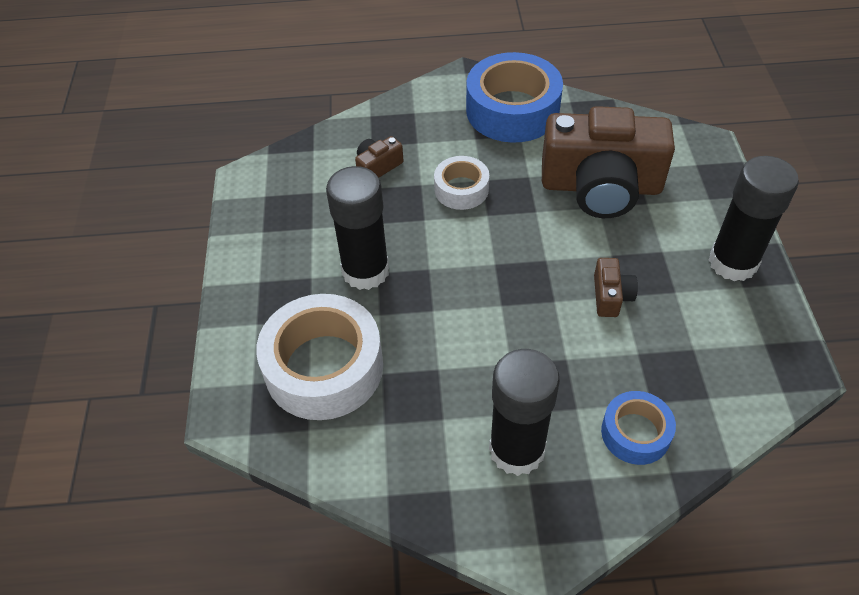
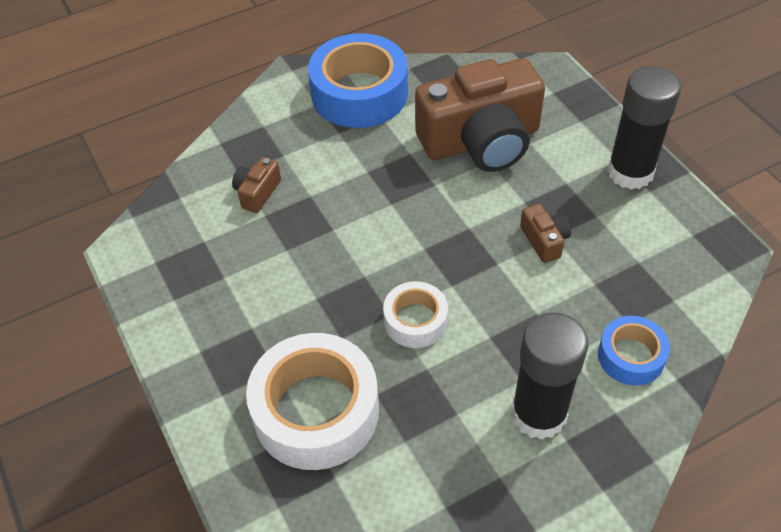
camera: 25 degrees left, 0 degrees up
black glue stick [326,166,389,290] -> none
white tape [434,156,489,210] -> white tape moved to [383,281,448,348]

